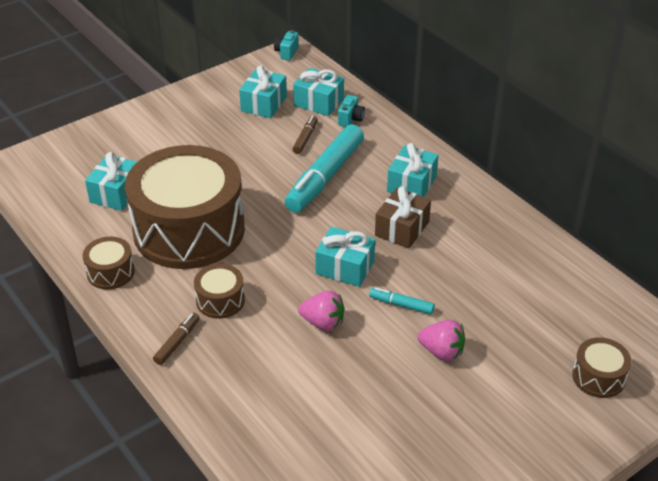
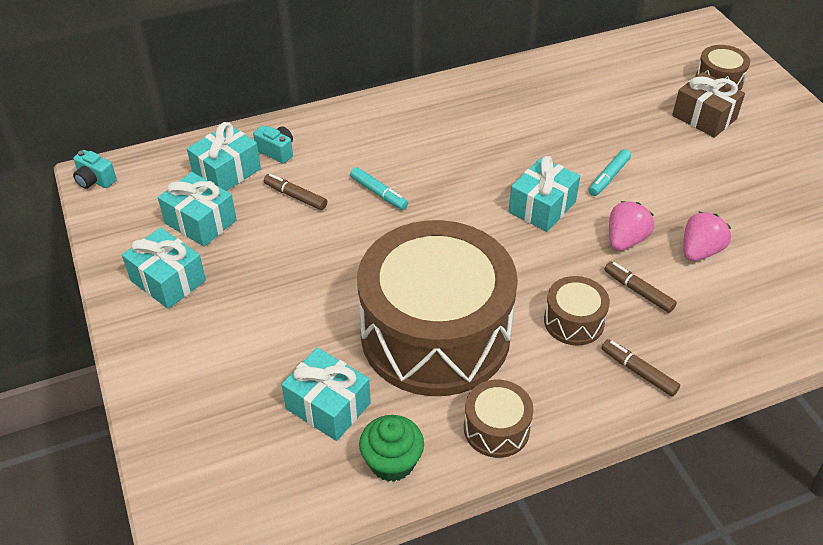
camera: 75 degrees left, 5 degrees up
turquoise marker [285,124,364,213] -> turquoise marker [350,167,408,210], size x0.44
brown gift [375,186,431,249] -> brown gift moved to [672,72,745,138]
turquoise gift [387,143,438,197] -> turquoise gift moved to [122,228,206,309]
pink strawberry [418,320,465,361] -> pink strawberry moved to [684,211,731,261]
none -> green cupcake [359,415,424,482]
none -> brown marker [605,261,677,313]

